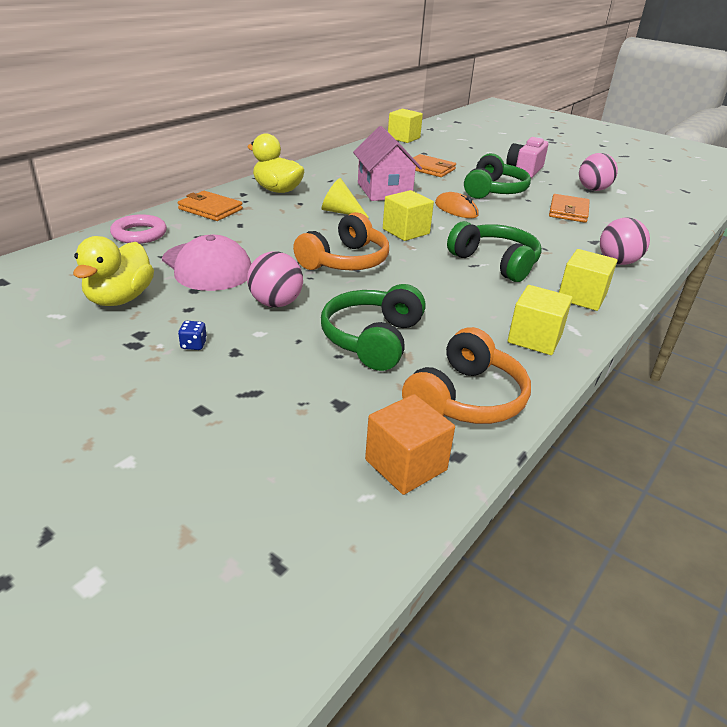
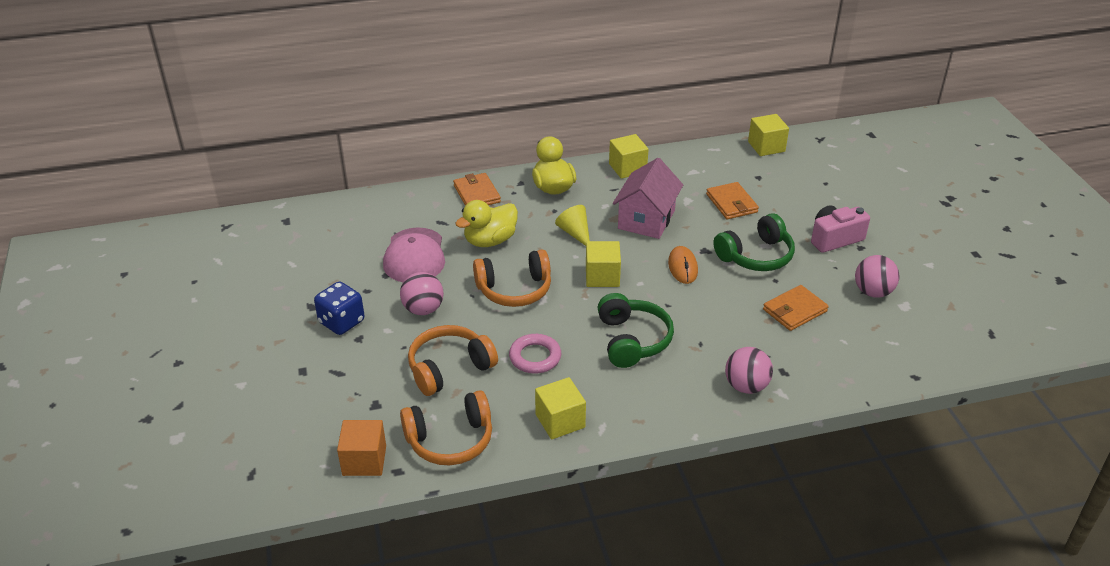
camera: 40 degrees right, 5 degrees up
yellow duck [73,236,154,306] -> yellow duck moved to [455,200,518,247]
pink ring [110,214,167,244] -> pink ring moved to [509,334,561,374]
blue dice [178,321,207,350] -> blue dice [314,282,365,335], size x2.26
green headphones [321,284,426,371] -> orange headphones [408,325,498,396]
yellow cube [559,249,617,311] -> yellow cube moved to [609,134,648,179]

